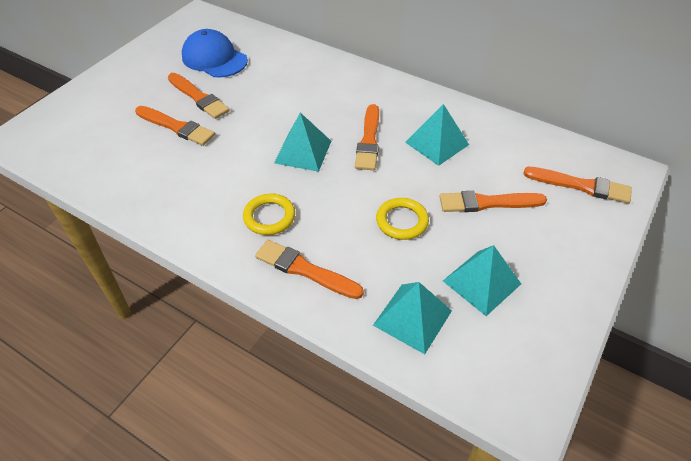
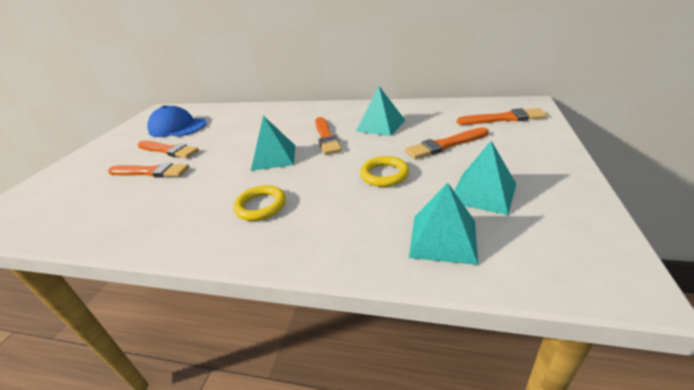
camera: 15 degrees left, 15 degrees down
orange brush [255,240,364,299] -> none

